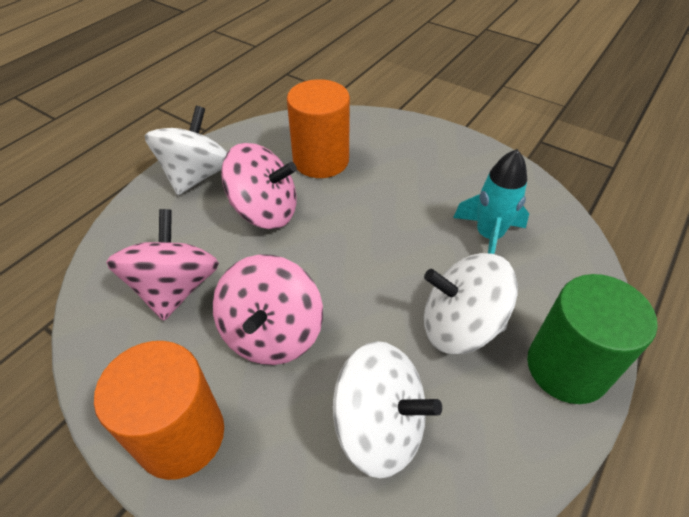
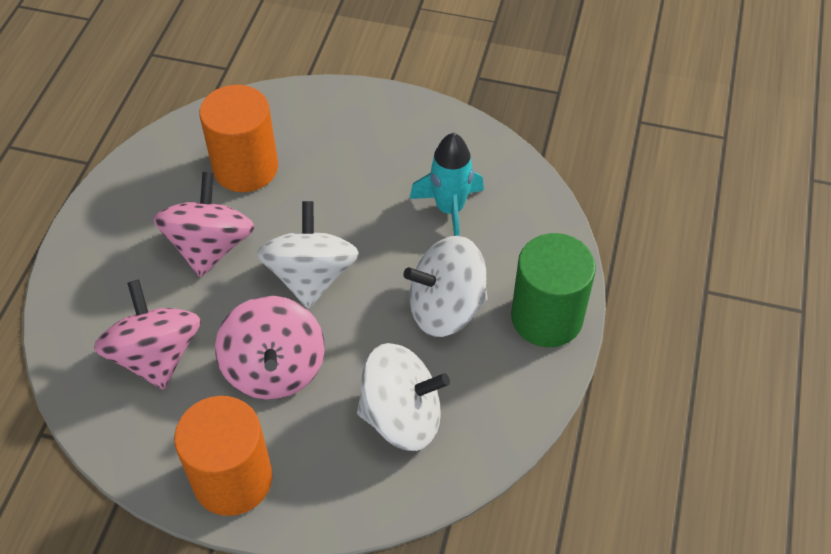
camera: 20 degrees left, 5 degrees up
white spinning top [145,106,227,195] -> white spinning top moved to [257,201,359,309]
pink spinning top [221,143,297,229] -> pink spinning top turned 75 degrees counterclockwise [153,172,255,278]

